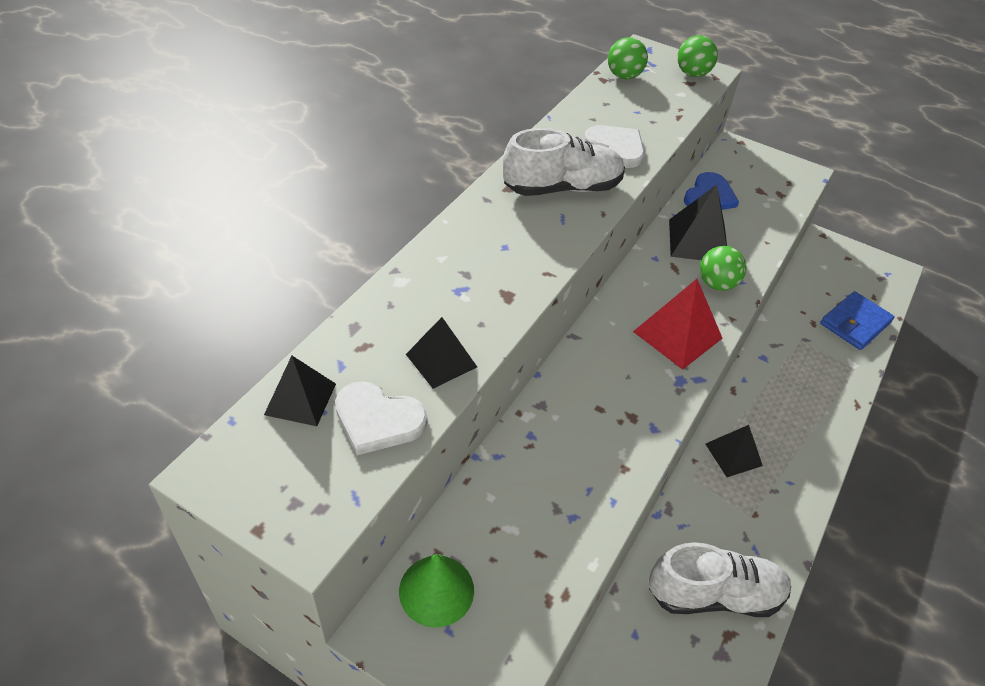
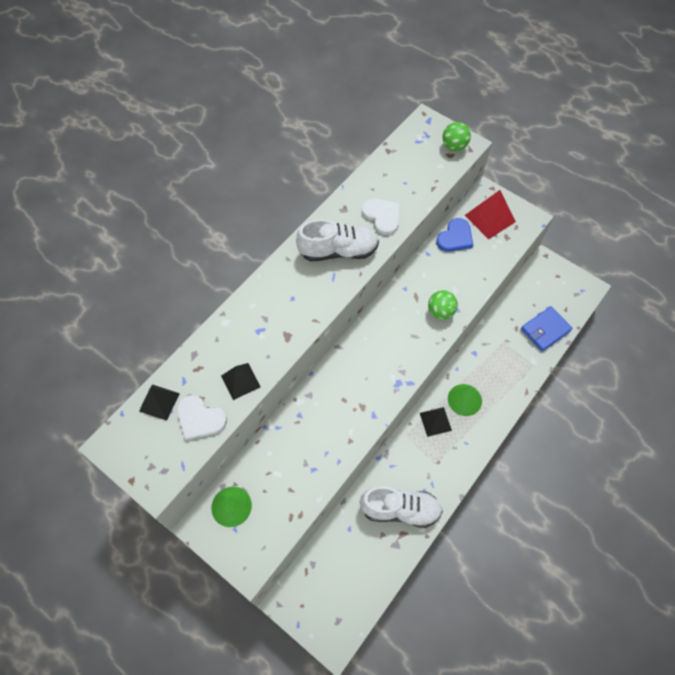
camera: 10 degrees right, 15 degrees up
green ball [608,37,648,79] -> none
red pyramid [633,279,723,370] -> red pyramid moved to [465,190,516,239]
black pyramid [669,185,727,260] -> none
none -> green cone [448,384,482,416]

